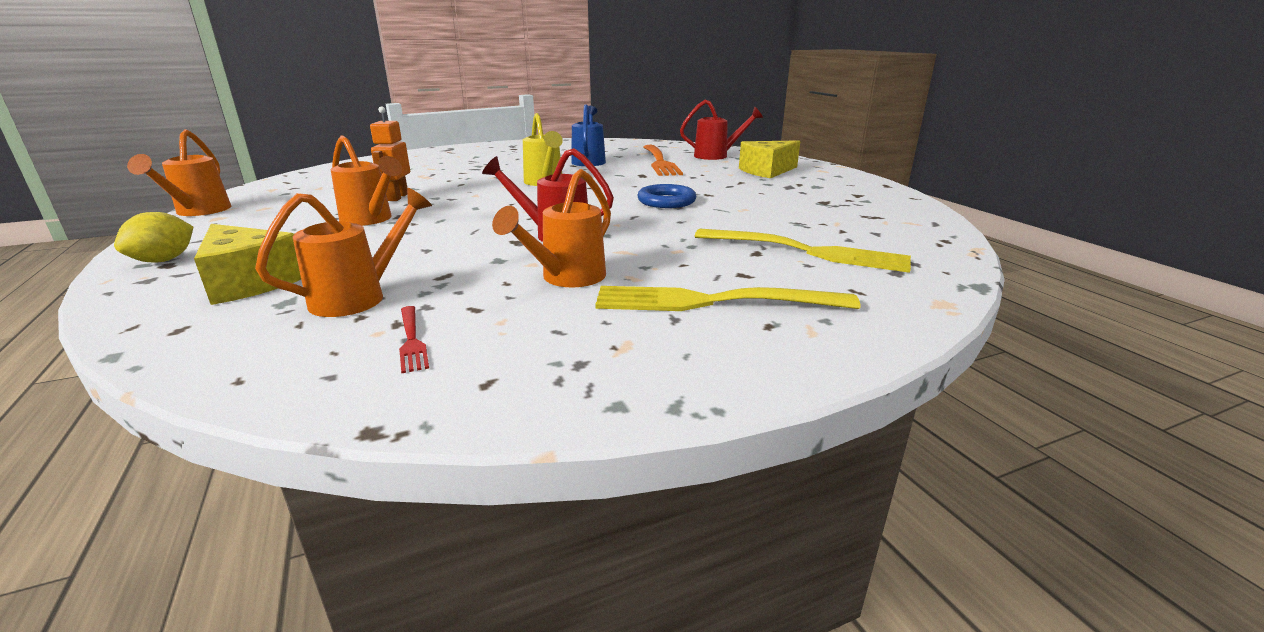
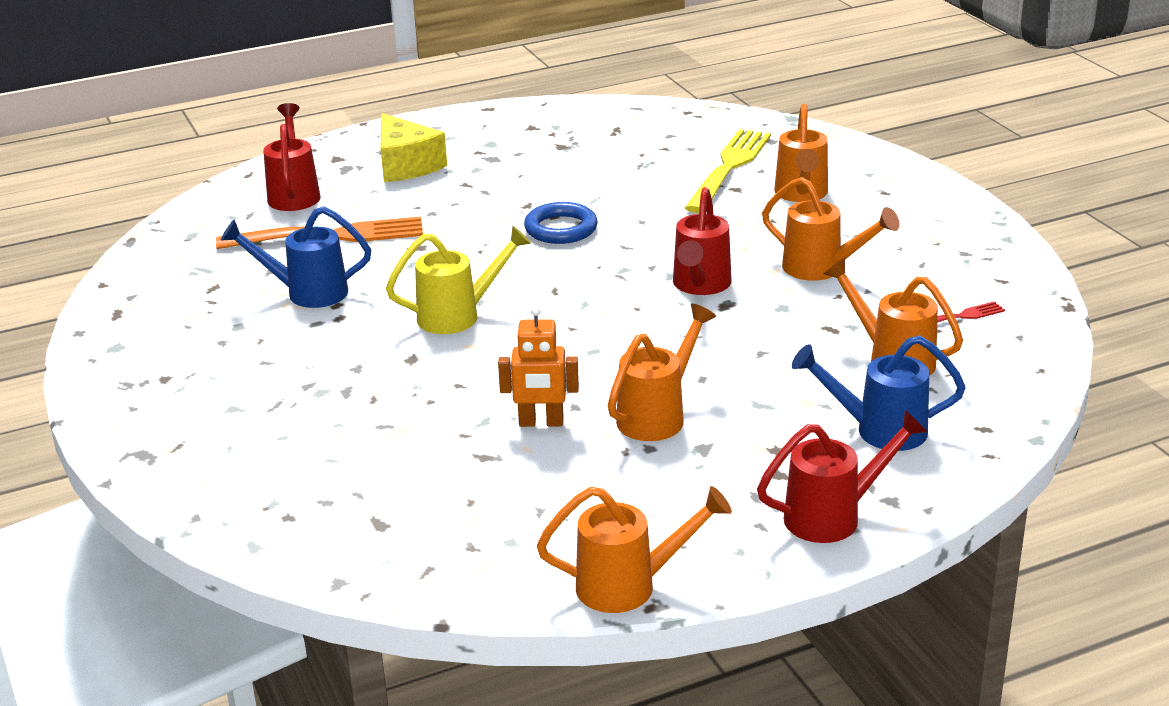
camera: 90 degrees left, 5 degrees up
yellow lemon [114,212,193,262] -> red watering can [757,410,928,543]
yellow cheese [194,224,301,305] -> blue watering can [792,336,966,451]
yellow fork [595,286,860,311] -> none
none -> orange watering can [774,104,828,202]

